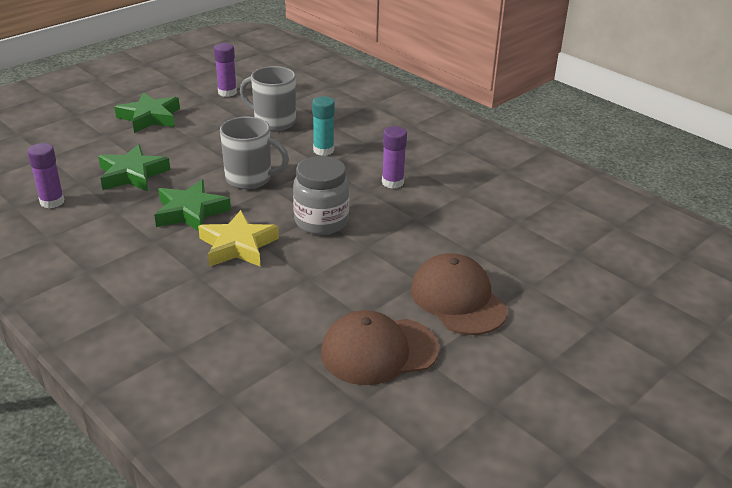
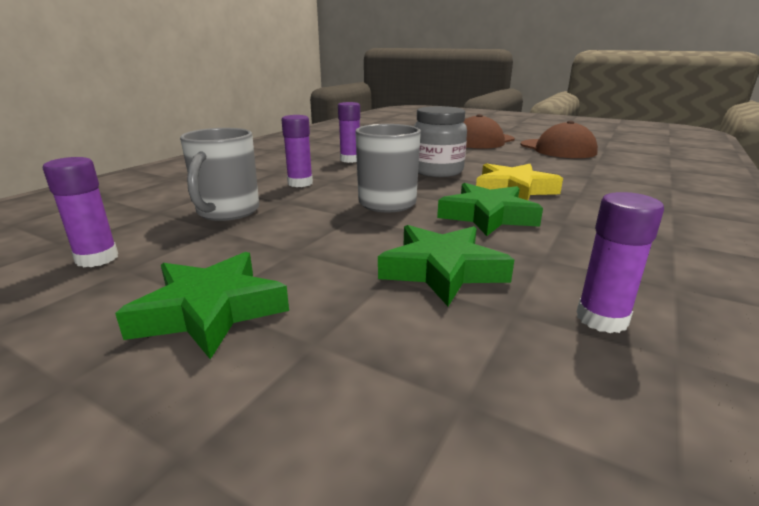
camera: 105 degrees left, 10 degrees down
turquoise glue stick [312,96,335,156] -> purple glue stick [282,115,313,187]

